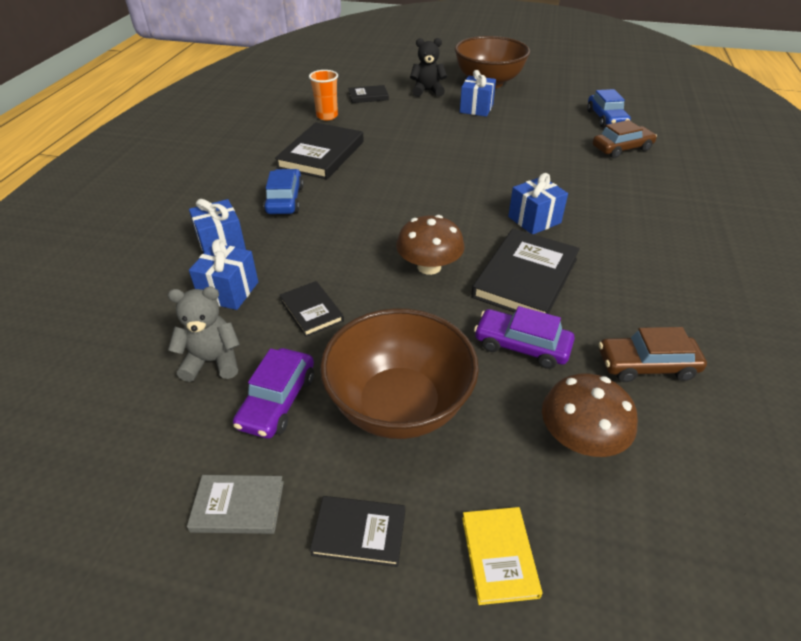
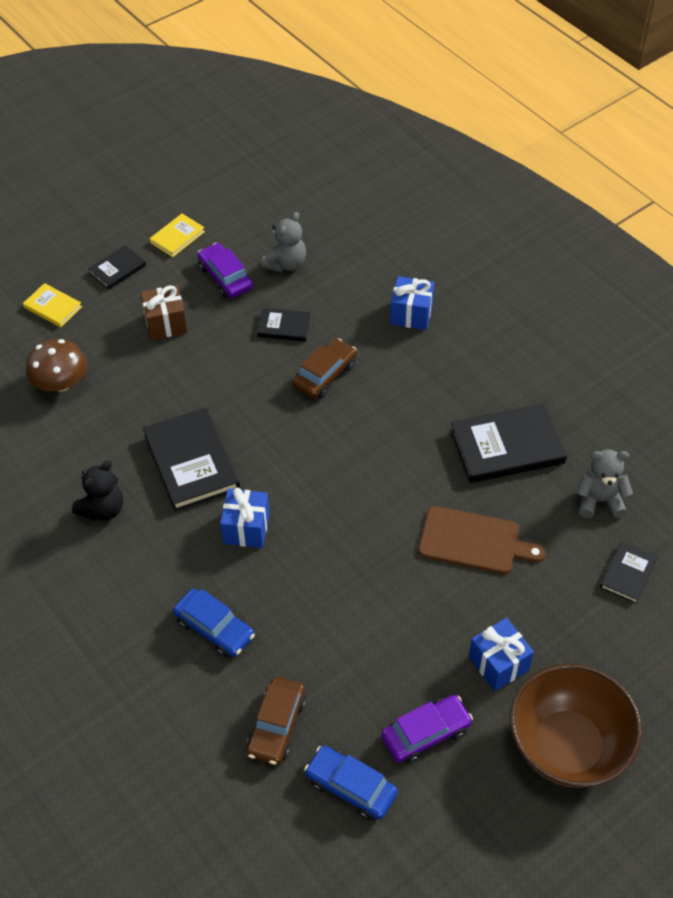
camera: 130 degrees right, 10 degrees up
grey book [187,475,284,534] -> yellow book [150,214,205,257]
blue gift [189,239,258,310] -> none
blue car [263,169,304,214] -> blue car moved to [173,588,255,657]
black book [275,122,364,179] -> black book turned 75 degrees counterclockwise [450,403,567,483]
orange cup [309,70,338,120] -> grey teddy bear [577,449,633,518]
brown bowl [320,308,479,439] -> brown gift [141,285,187,340]
brown mushroom [396,215,465,275] -> none
black teddy bear [410,38,447,97] -> black teddy bear moved to [72,460,123,521]
purple car [474,306,575,369] -> purple car moved to [381,695,473,764]
brown car [599,327,707,382] -> brown car moved to [292,338,357,399]
none -> brown cutting board [418,506,545,574]

